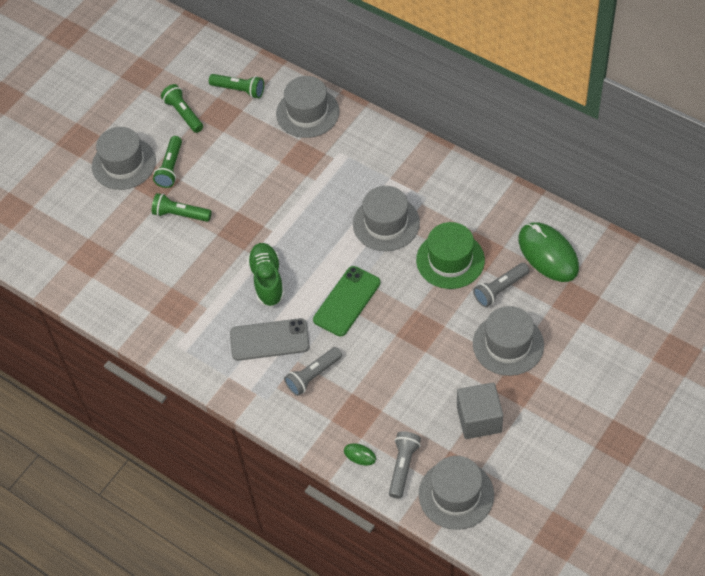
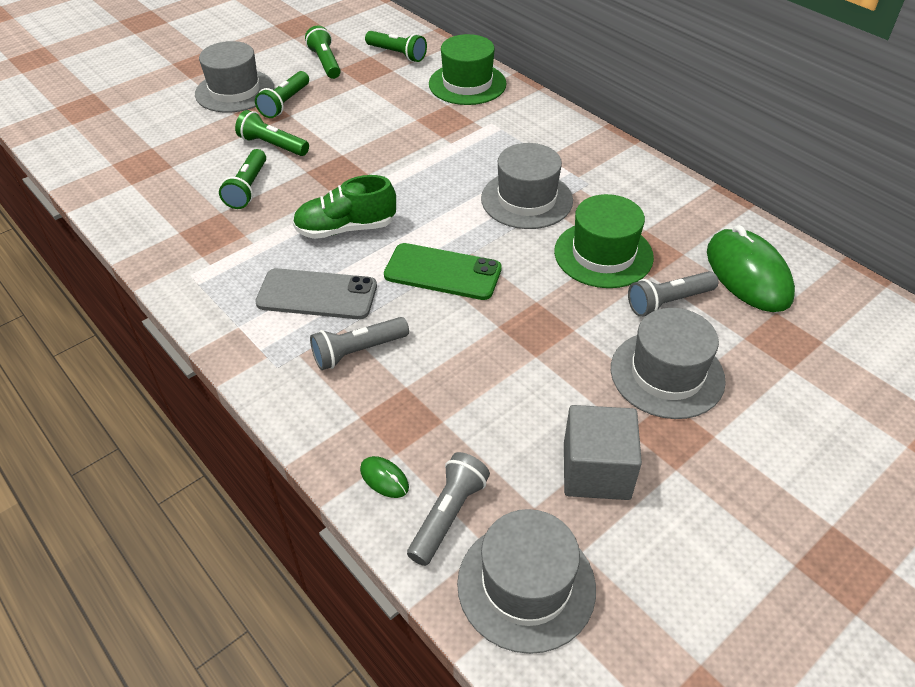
camera: 10 degrees right, 10 degrees down
green shoe [247,243,285,306] -> green shoe turned 105 degrees counterclockwise [292,175,396,239]
grey hat [276,76,339,138] -> green hat [429,34,507,105]
green phone [313,266,380,336] -> green phone turned 60 degrees clockwise [384,243,502,300]
none -> green flashlight [219,149,266,209]

